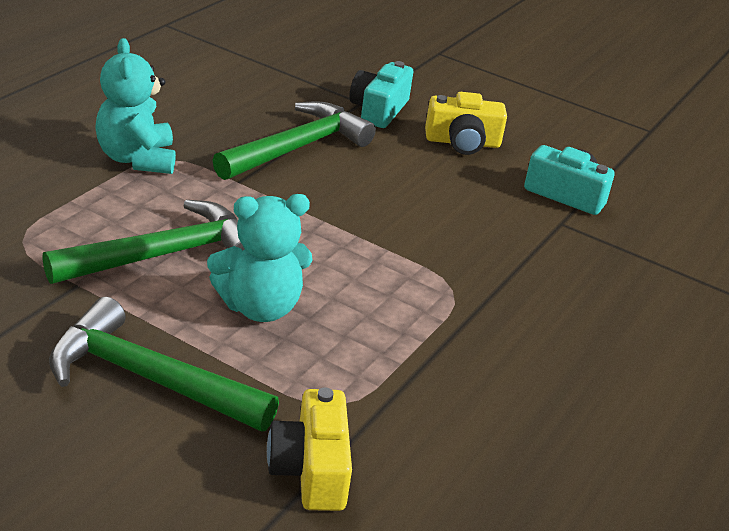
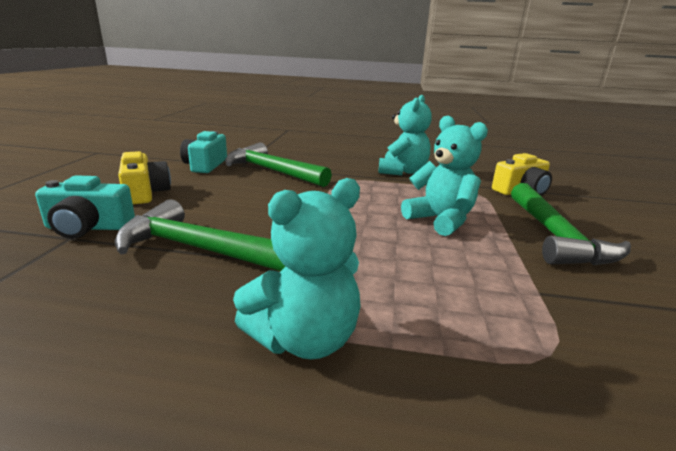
camera: 110 degrees left, 10 degrees down
green hammer [42,200,244,284] -> green hammer moved to [225,142,332,187]
none -> turquoise teddy bear [378,95,432,175]

